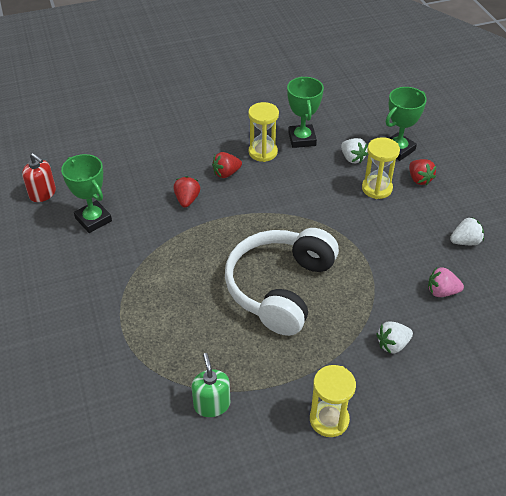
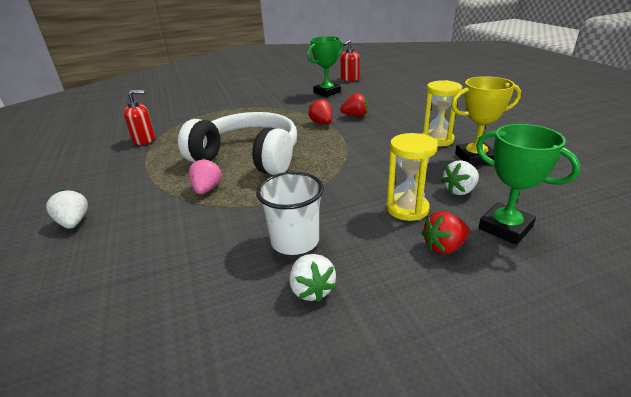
camera: 90 degrees right, 15 degrees down
green soap dispenser [191,353,230,417] -> red soap dispenser [124,90,155,145]
red strawberry [212,152,242,178] -> red strawberry moved to [309,98,332,124]
green trophy [287,77,324,148] -> yellow trophy [451,76,521,166]
yellow hourglass [310,365,356,437] -> none
white strawberry [376,321,413,354] -> white strawberry moved to [46,189,88,229]
pink strawberry [428,267,464,297] -> pink strawberry moved to [189,158,222,194]
none -> white cup [256,172,324,255]

